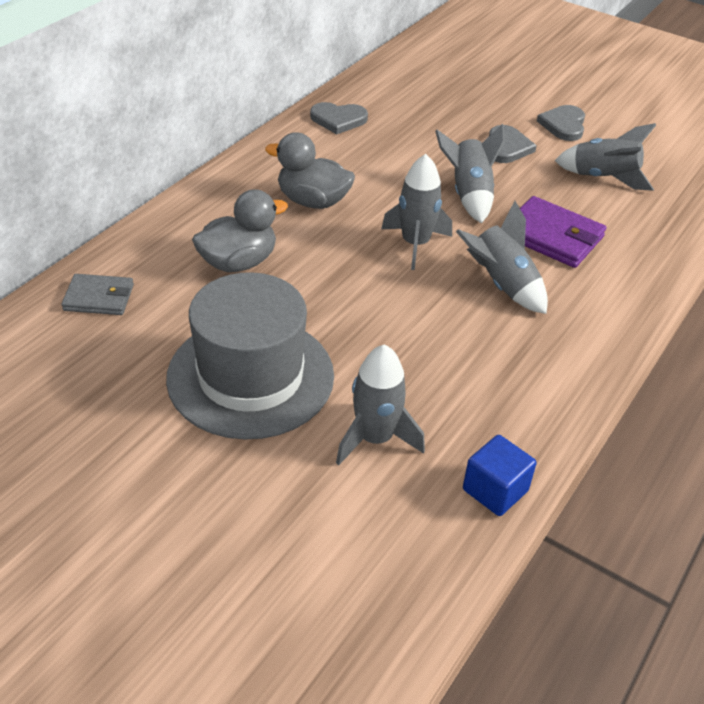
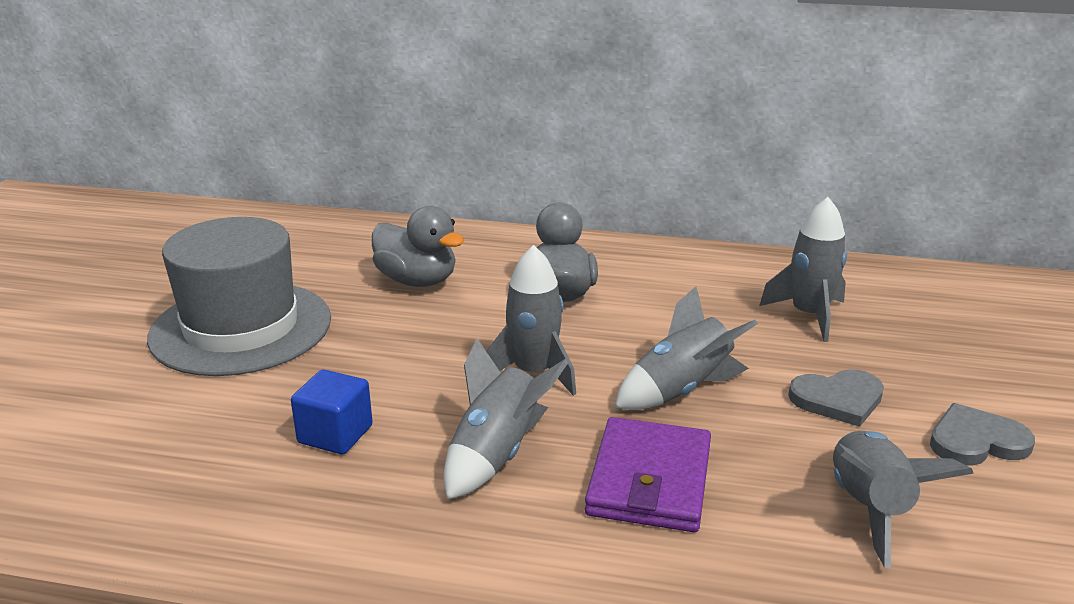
camera: 70 degrees right, 15 degrees down
grey wallet [61,274,134,315] -> none
grey heart [310,102,368,134] -> none
grey rocket [336,344,425,465] -> grey rocket moved to [759,197,847,342]
blue cube [463,435,536,516] -> blue cube moved to [291,369,373,454]

